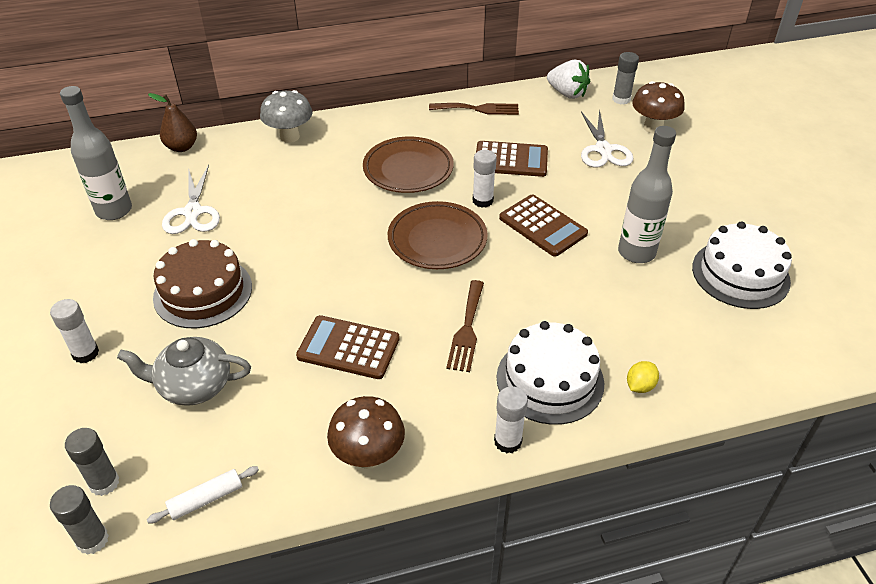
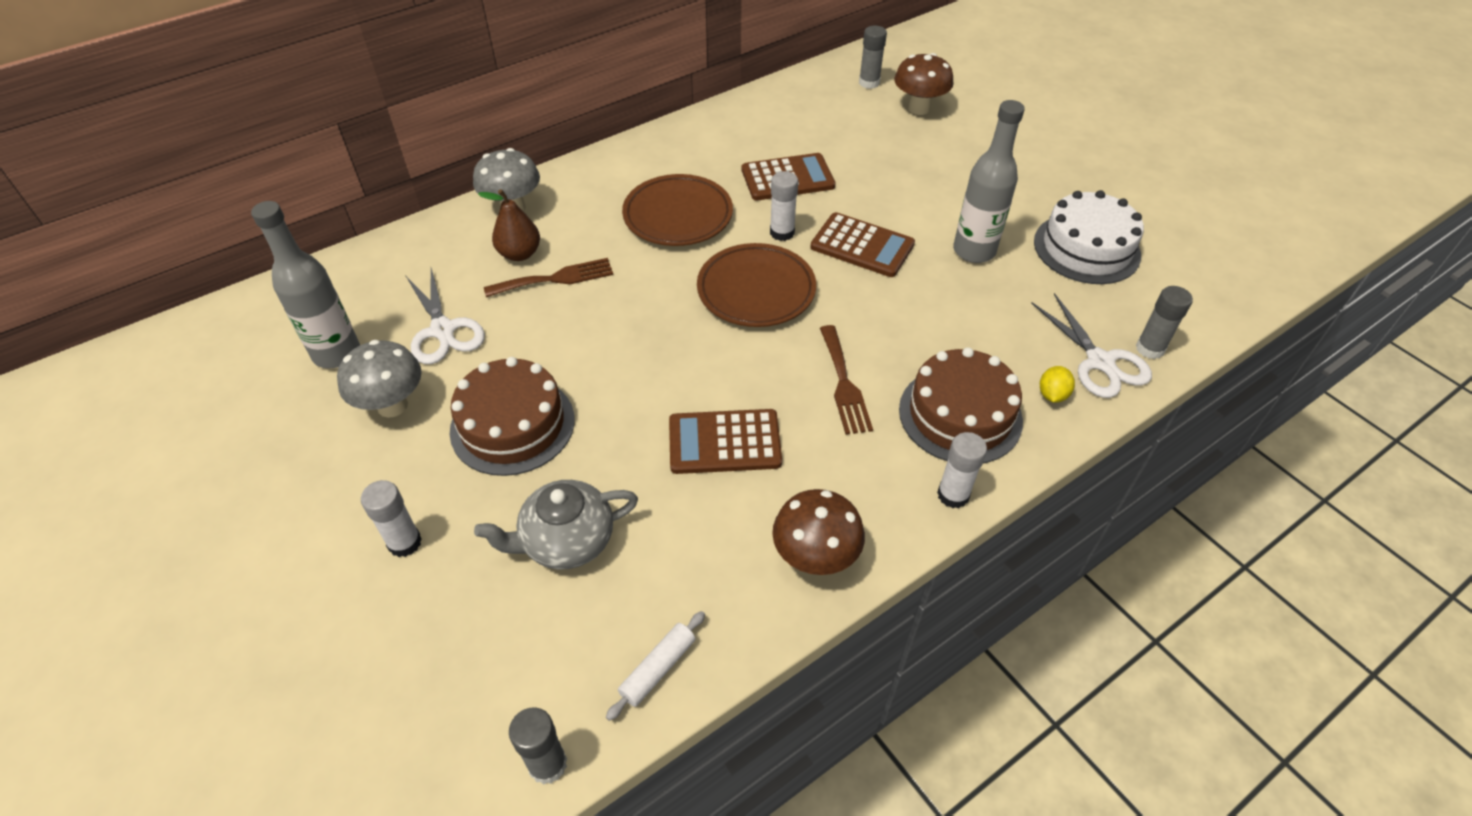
camera: 20 degrees left, 5 degrees up
grey glue stick [65,428,119,496] -> grey glue stick moved to [1136,286,1193,359]
brown pear [148,93,197,152] -> brown pear moved to [478,189,540,261]
brown fork [429,103,519,115] -> brown fork moved to [484,258,613,297]
white cake [497,321,604,425] -> brown cake [899,347,1023,463]
white strawberry [547,60,590,99] -> none
white scissors [581,109,633,168] -> white scissors moved to [1031,293,1152,398]
none -> grey mushroom [337,340,421,418]

